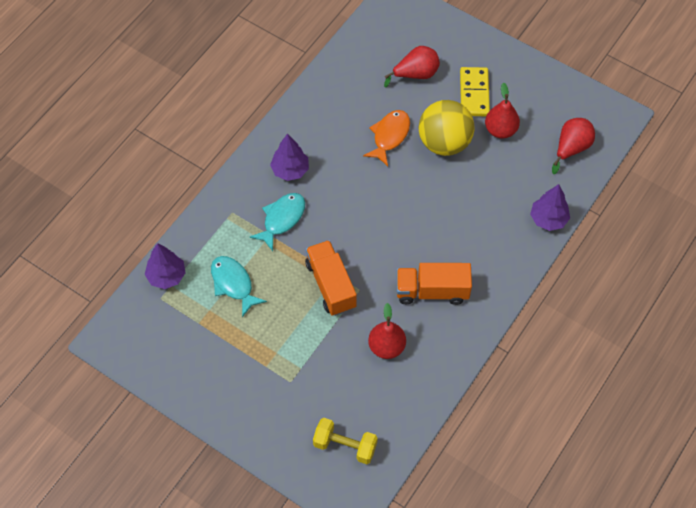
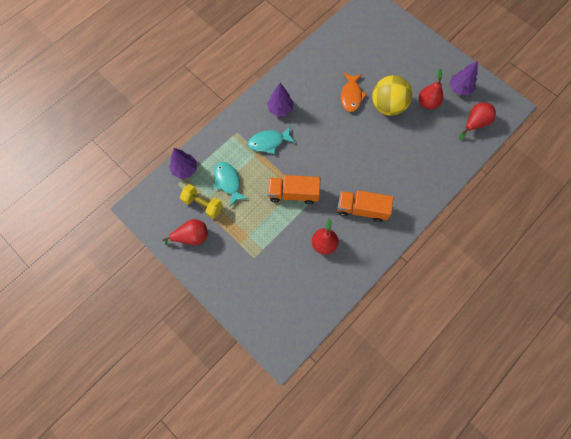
camera: 10 degrees right, 10 degrees up
turquoise fish [249,193,305,251] -> turquoise fish turned 150 degrees counterclockwise [248,126,296,154]
orange truck [305,240,357,316] -> orange truck turned 75 degrees counterclockwise [268,175,320,204]
yellow dumbbell [313,418,378,464] -> yellow dumbbell moved to [180,184,223,218]
orange fish [363,110,410,166] -> orange fish turned 150 degrees clockwise [341,73,367,112]
red pear [384,46,440,87] -> red pear moved to [162,219,208,245]
yellow domino [460,67,490,116] -> none
purple tree [530,184,570,231] -> purple tree moved to [449,60,478,95]

